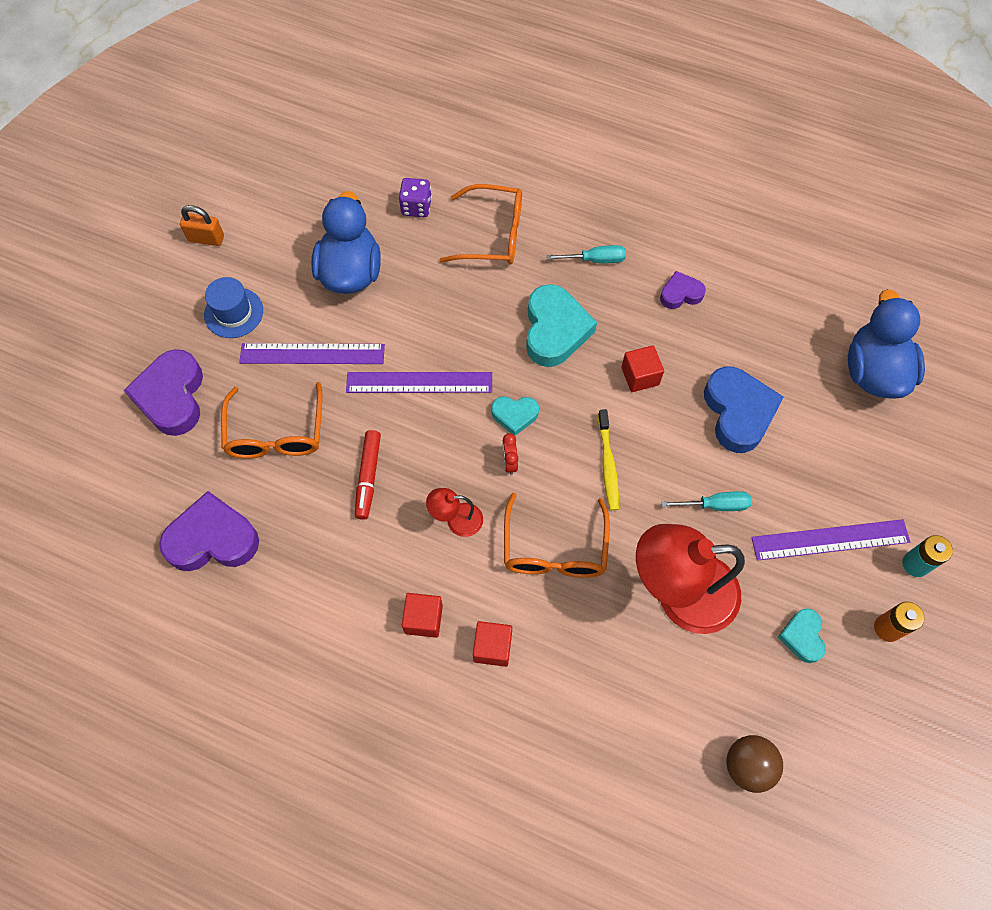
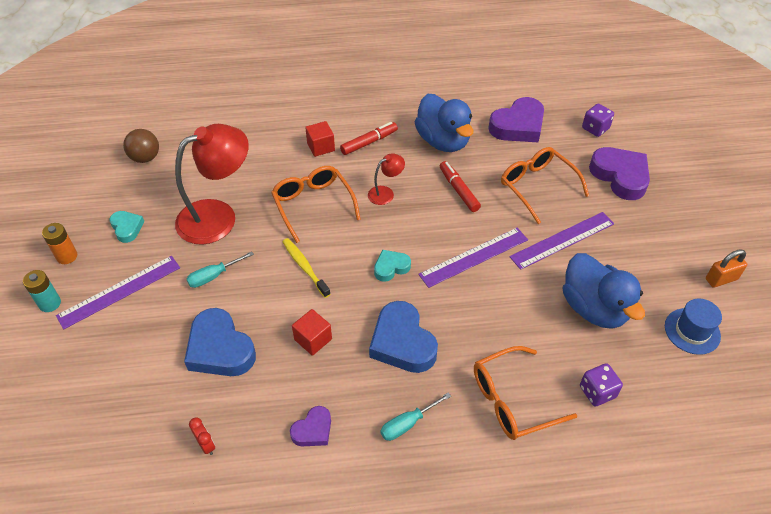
camera: 150 degrees right, 15 degrees down
blue hat [204,277,263,338] -> blue hat moved to [665,299,722,355]
red cube [402,593,443,638] -> red marker [340,122,398,155]
red clock [502,433,518,475] -> red clock moved to [189,417,215,455]
turquoise heart [526,284,597,367] -> blue heart [369,301,438,373]
blue duck [848,289,925,399] -> blue duck moved to [415,94,474,152]
none -> purple dice [582,104,614,137]

